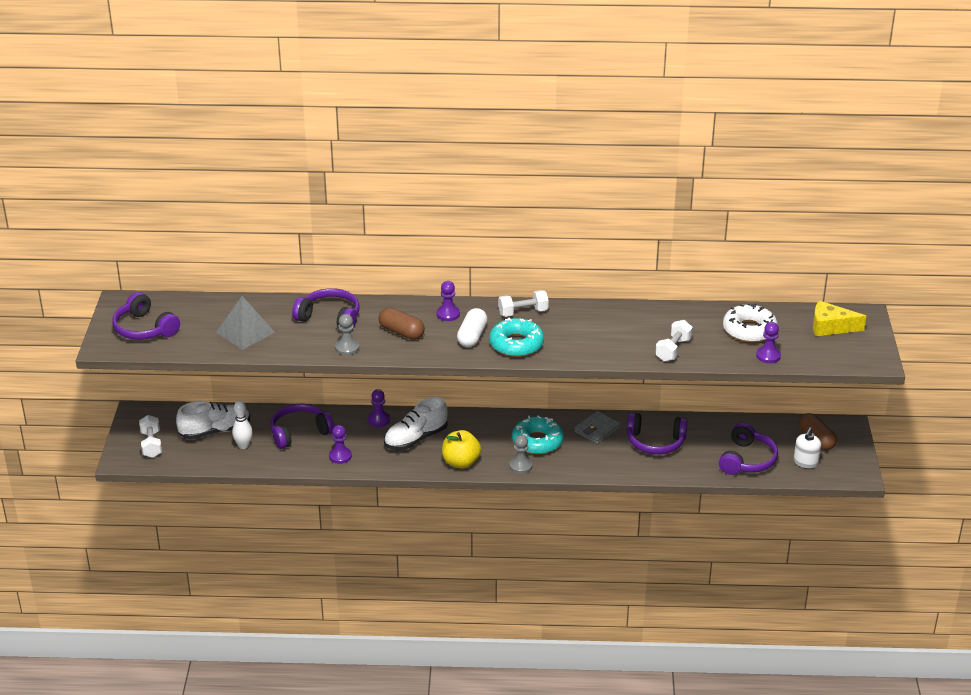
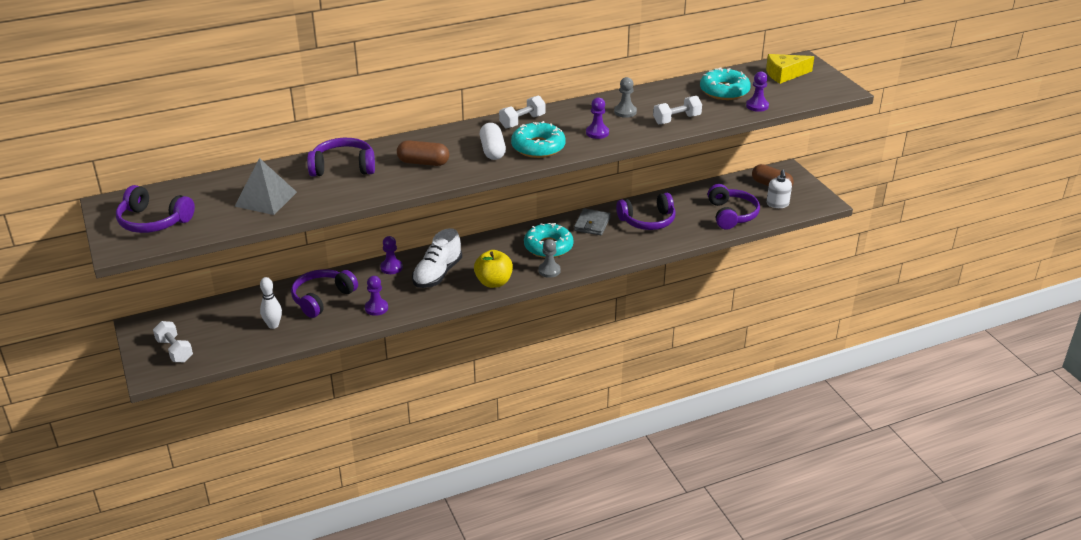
camera: 25 degrees left, 0 degrees up
white shoe [176,401,250,439] -> none
grey pawn [335,314,359,355] -> grey pawn moved to [614,77,637,118]
purple pawn [437,281,460,321] -> purple pawn moved to [586,97,609,139]
white dumbbell [655,320,693,362] -> white dumbbell turned 60 degrees clockwise [653,96,702,124]
white donut [723,304,778,343] -> turquoise donut [700,67,751,100]

